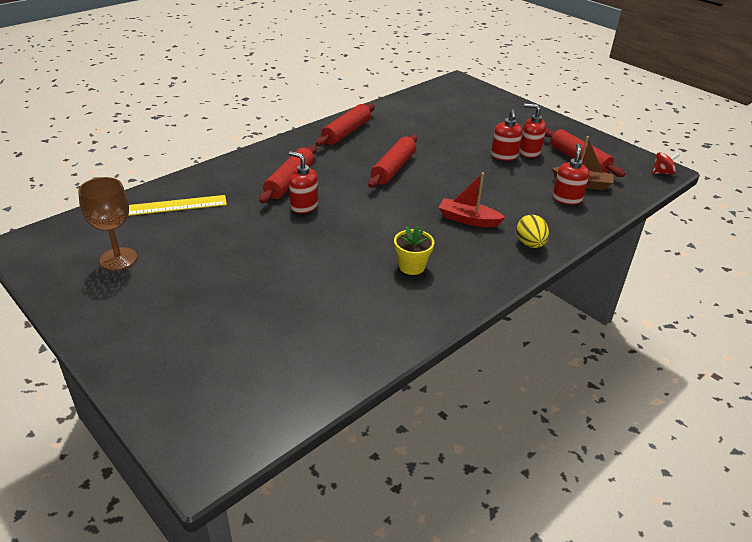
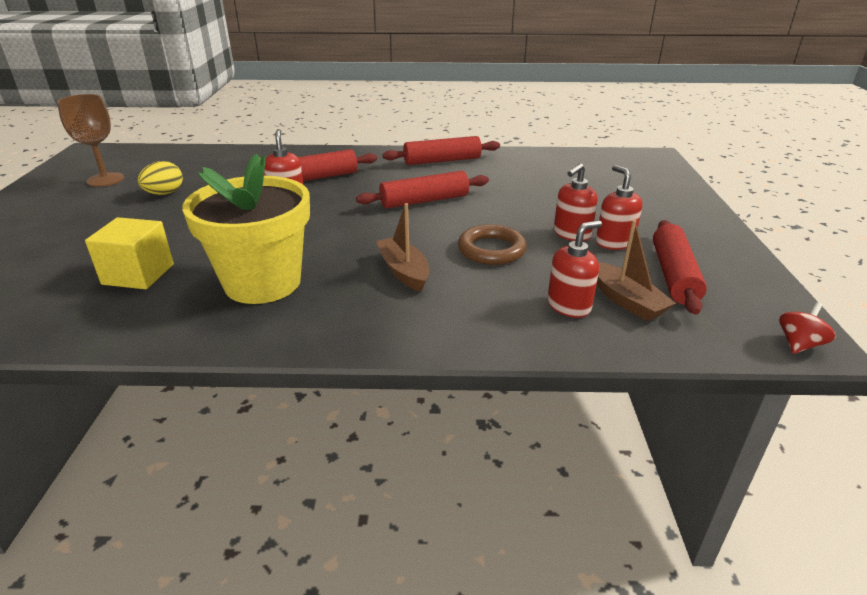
camera: 45 degrees right, 5 degrees down
yellow ruler [128,195,227,216] -> none
yellow flower pot [394,226,434,275] -> yellow flower pot [182,154,310,304], size x2.17
red boat [439,172,505,227] -> brown boat [376,203,429,292]
yellow egg [516,215,549,248] -> yellow egg moved to [138,161,183,195]
red spinning top [652,152,680,175] -> red spinning top turned 75 degrees counterclockwise [779,302,835,354]
none -> yellow cube [85,217,174,289]
none -> brown ring [458,224,527,265]

